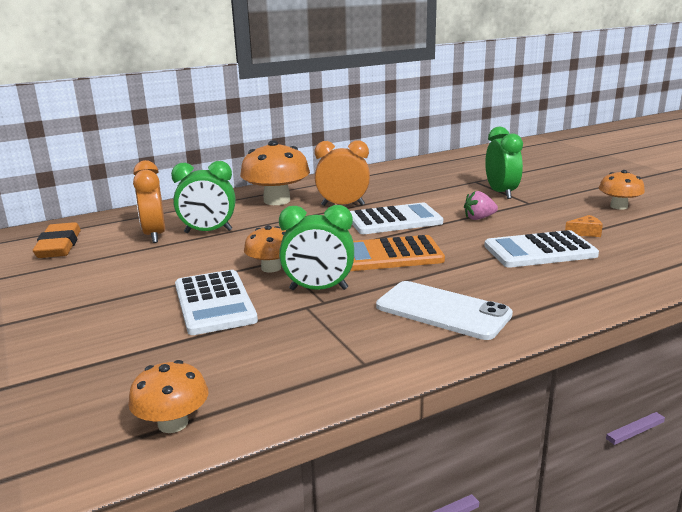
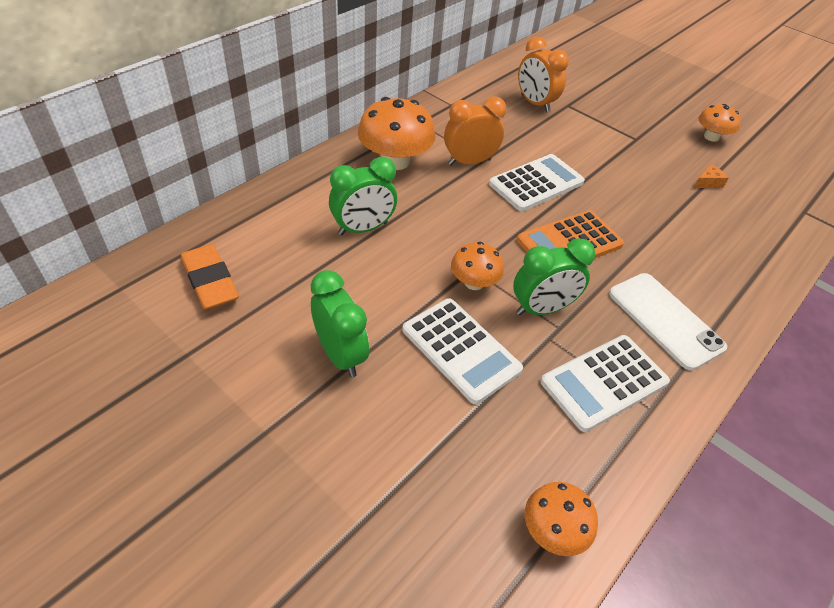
camera: 25 degrees left, 25 degrees up
orange clock [133,160,165,243] -> orange clock moved to [518,37,569,113]
white phone [376,281,513,340] -> white phone turned 45 degrees clockwise [609,273,727,370]
pink strawberry [464,191,498,220] -> none
white calculator [484,230,599,268] -> white calculator moved to [541,335,670,432]
green clock [485,127,523,199] -> green clock moved to [311,270,369,377]

